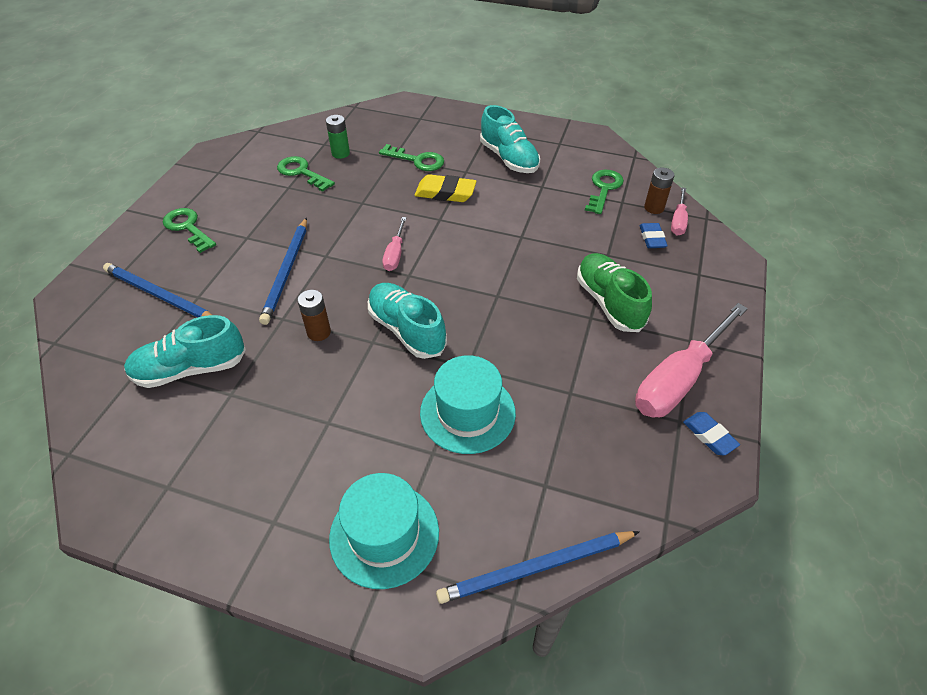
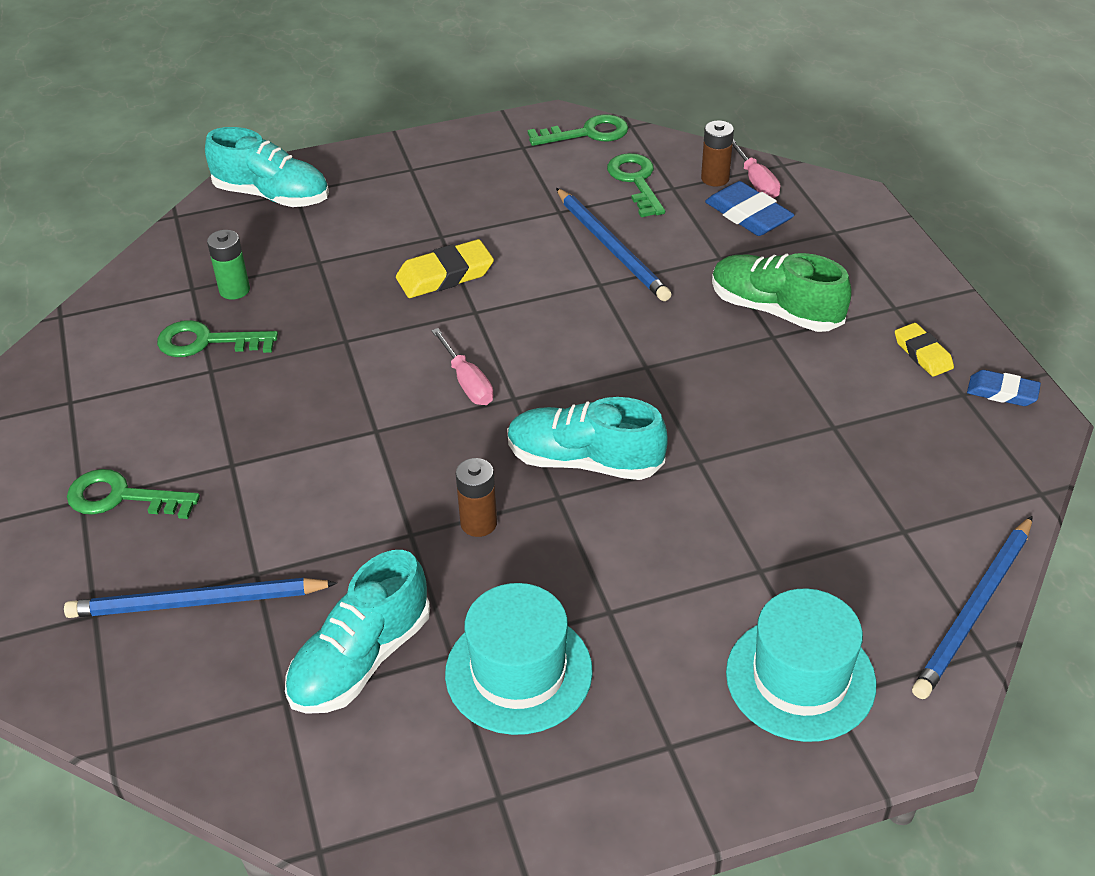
camera: 35 degrees left, 5 degrees down
blue pencil [259,218,307,325] -> blue pencil moved to [556,188,671,301]
green key [379,144,444,171] -> green key moved to [528,115,628,146]
turquoise hat [420,355,516,454] -> turquoise hat moved to [445,583,593,735]
turquoise shoe [480,105,540,173] -> turquoise shoe moved to [205,127,329,207]
pink screwdriver [635,303,748,417] -> yellow eraser [895,323,954,377]
blue eraser [640,223,668,248] -> blue eraser [705,181,794,236], size x1.55

